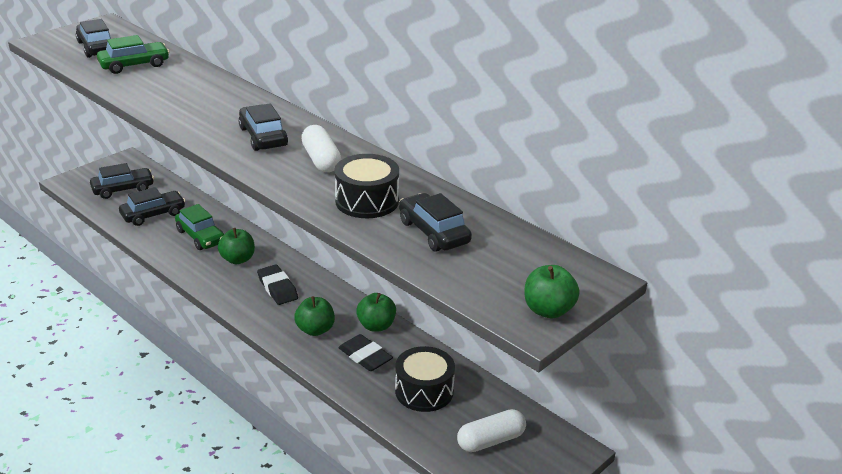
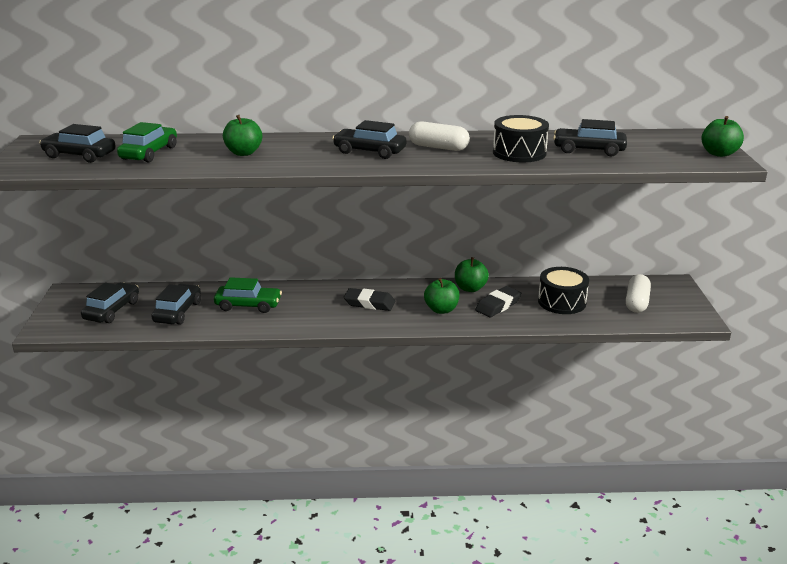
camera: 45 degrees left, 5 degrees down
green apple [218,228,255,264] -> green apple moved to [223,115,262,156]
black eraser [338,334,393,371] -> black eraser turned 45 degrees counterclockwise [475,286,521,317]

